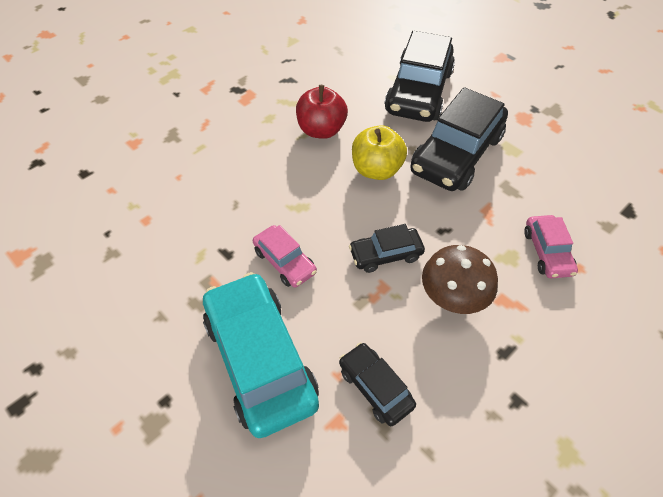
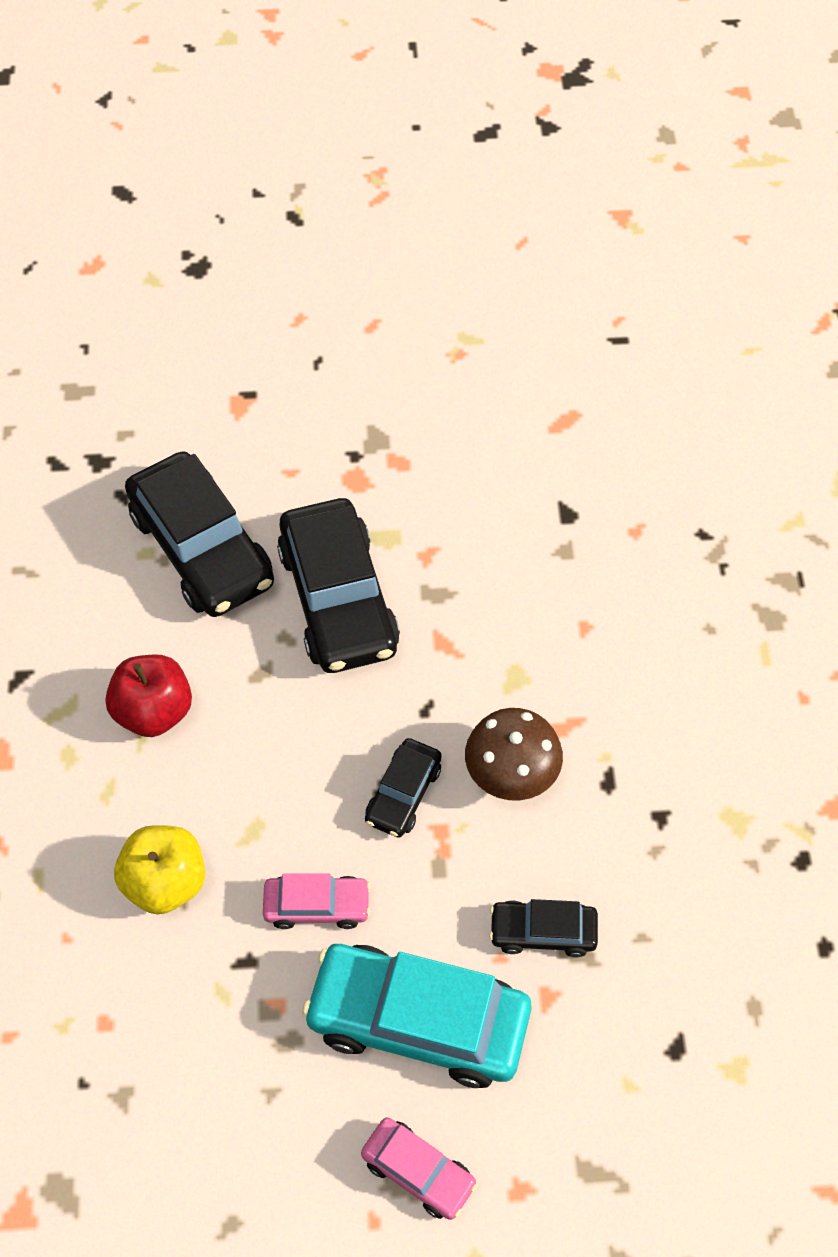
camera: 50 degrees left, 5 degrees up
yellow apple [352,125,407,180] -> yellow apple moved to [114,825,205,915]
pink car [524,215,578,278] -> pink car moved to [361,1118,477,1220]

